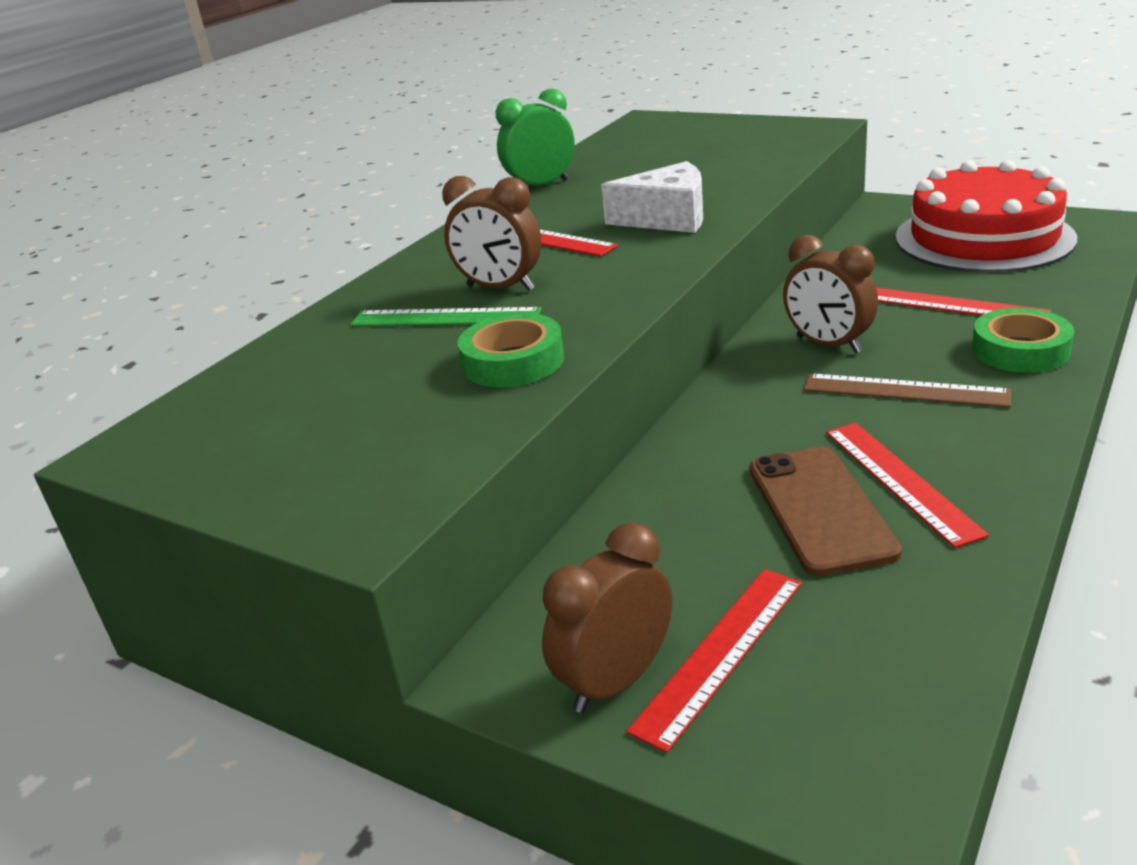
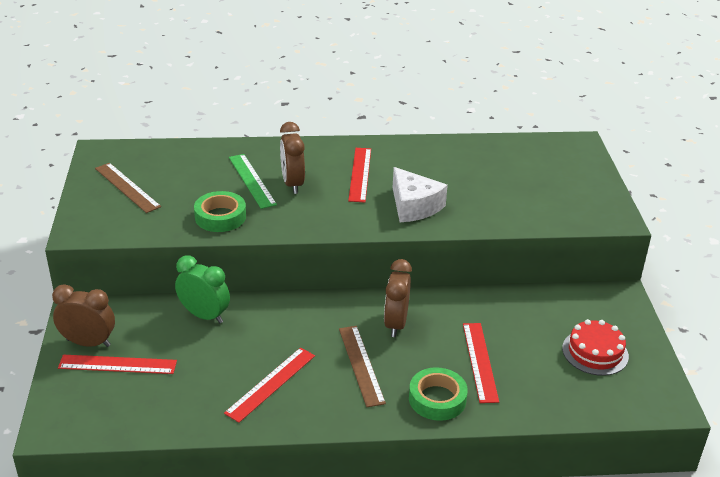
camera: 50 degrees right, 5 degrees up
green clock [495,89,575,186] -> green clock moved to [175,255,230,323]
brown phone [750,447,902,576] -> none
red cake [895,160,1077,273] -> red cake [562,319,629,376], size x0.53
none -> brown ruler [95,163,161,213]

